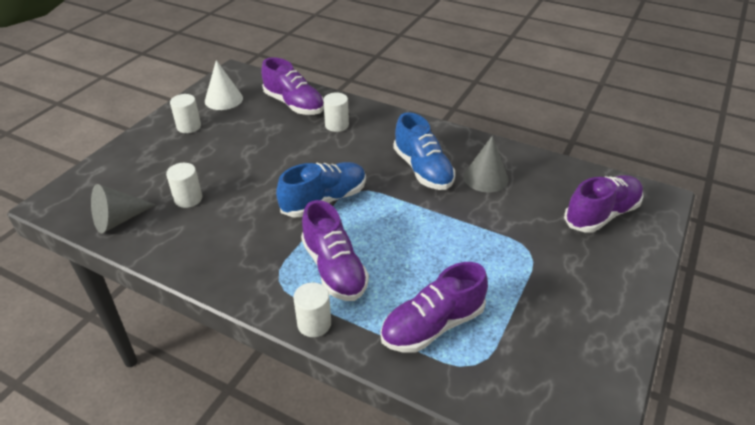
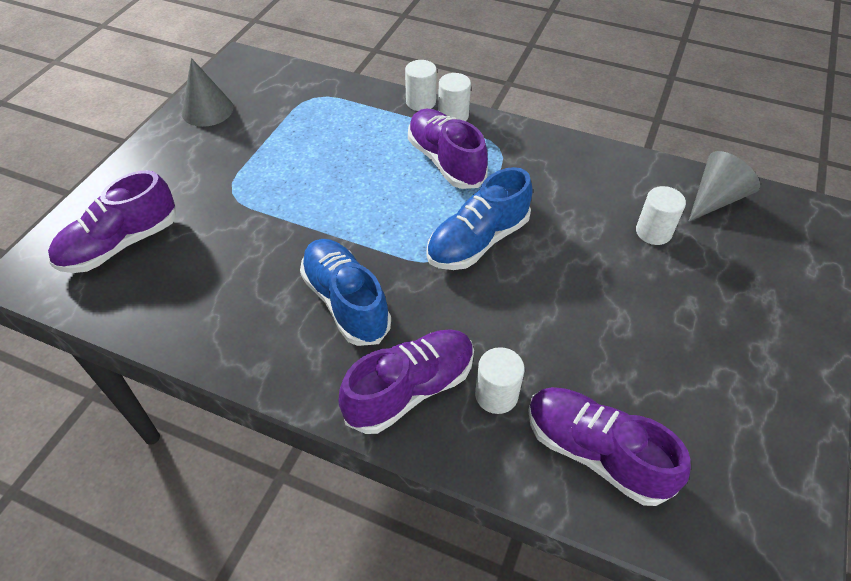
camera: 175 degrees right, 10 degrees up
white cylinder [170,94,201,133] -> white cylinder moved to [405,60,437,111]
white cone [205,60,243,110] -> none
purple shoe [380,262,488,353] -> purple shoe moved to [338,329,474,434]
grey cone [463,136,508,192] -> grey cone moved to [182,58,234,127]

